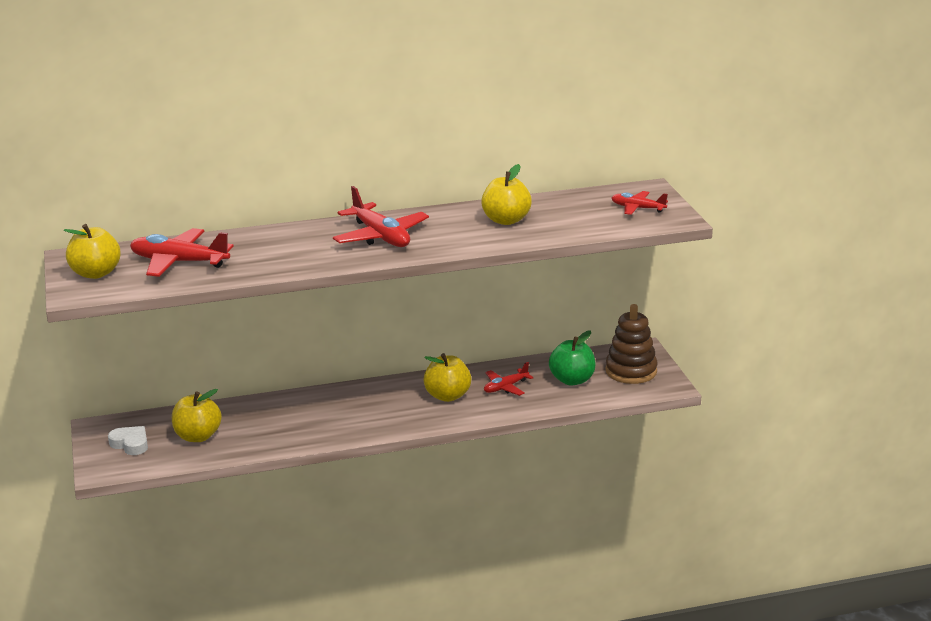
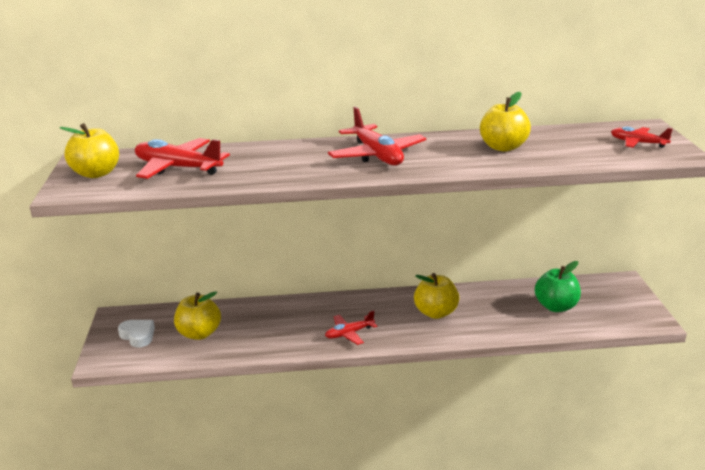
camera: 10 degrees right, 0 degrees up
red plane [484,362,534,396] -> red plane moved to [325,310,377,345]
brown stacking toy [605,304,657,384] -> none

